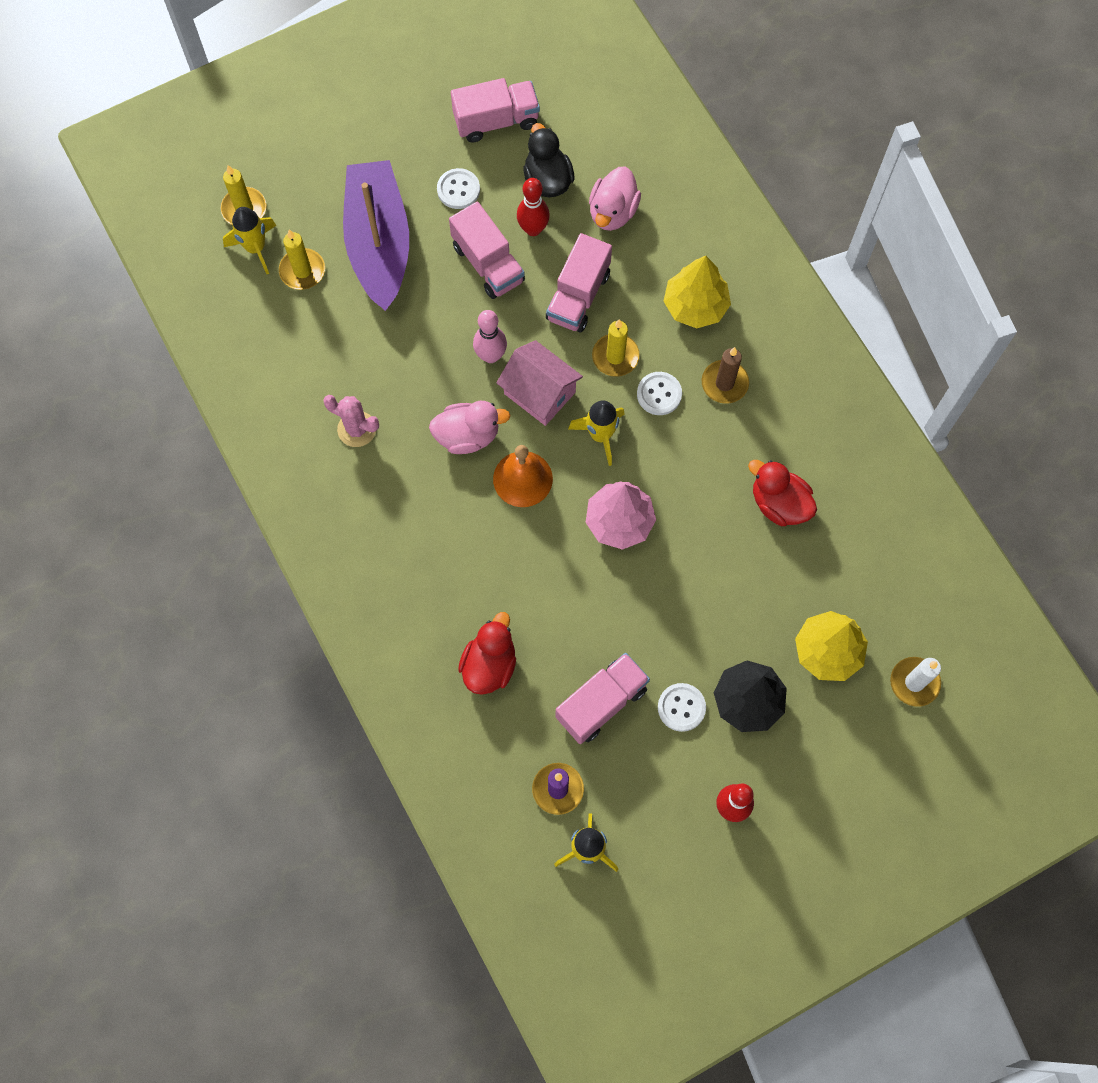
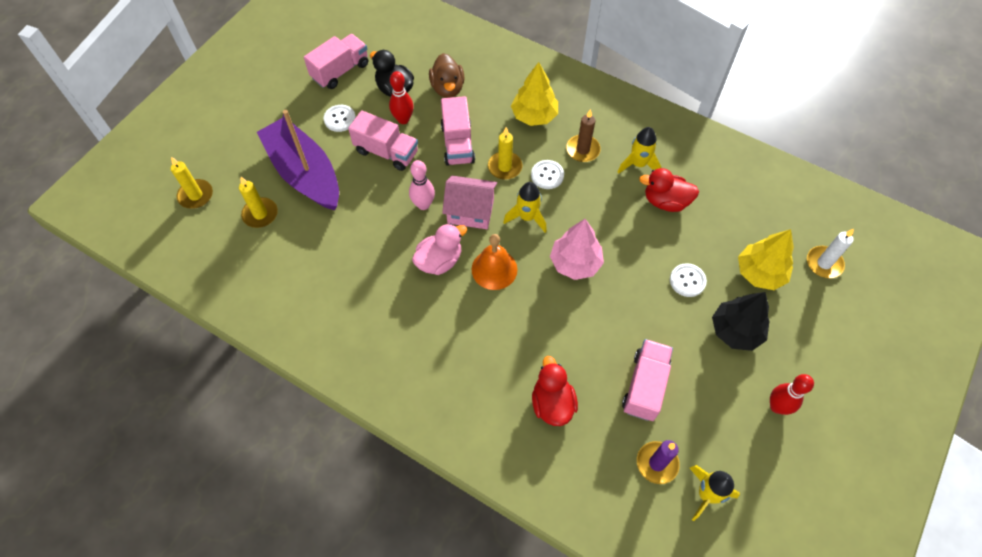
camera: 30 degrees left, 10 degrees down
yellow rocket [223,207,276,274] -> yellow rocket moved to [617,127,661,174]
pink cactus [324,395,379,447] -> none
pink duck [589,166,641,231] -> brown duck [429,53,465,98]
white button [658,683,706,732] -> white button moved to [670,263,707,297]

